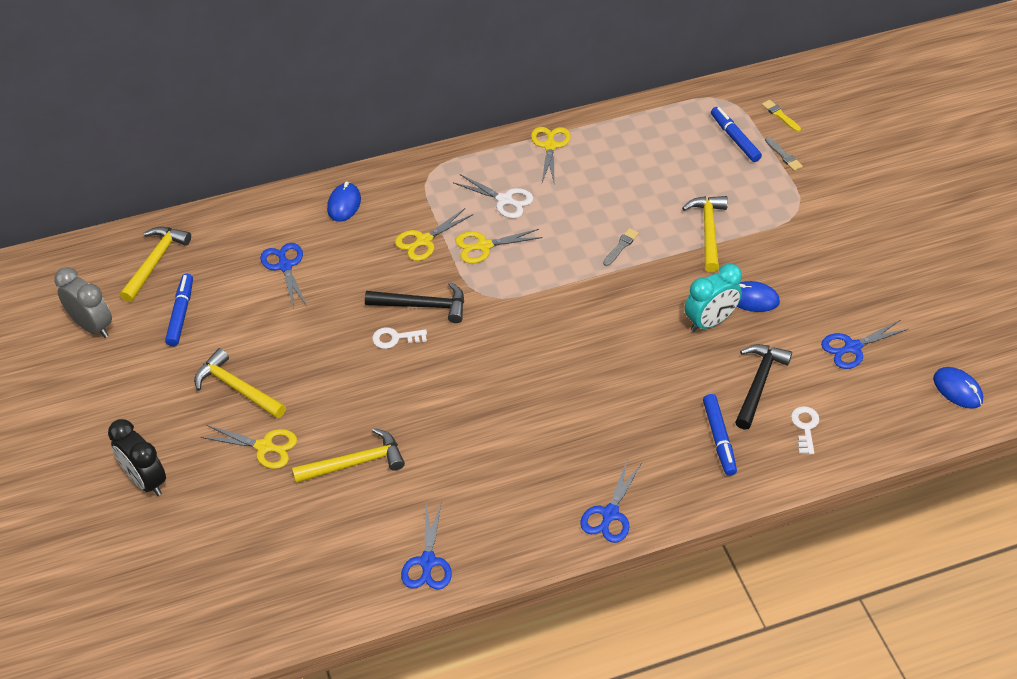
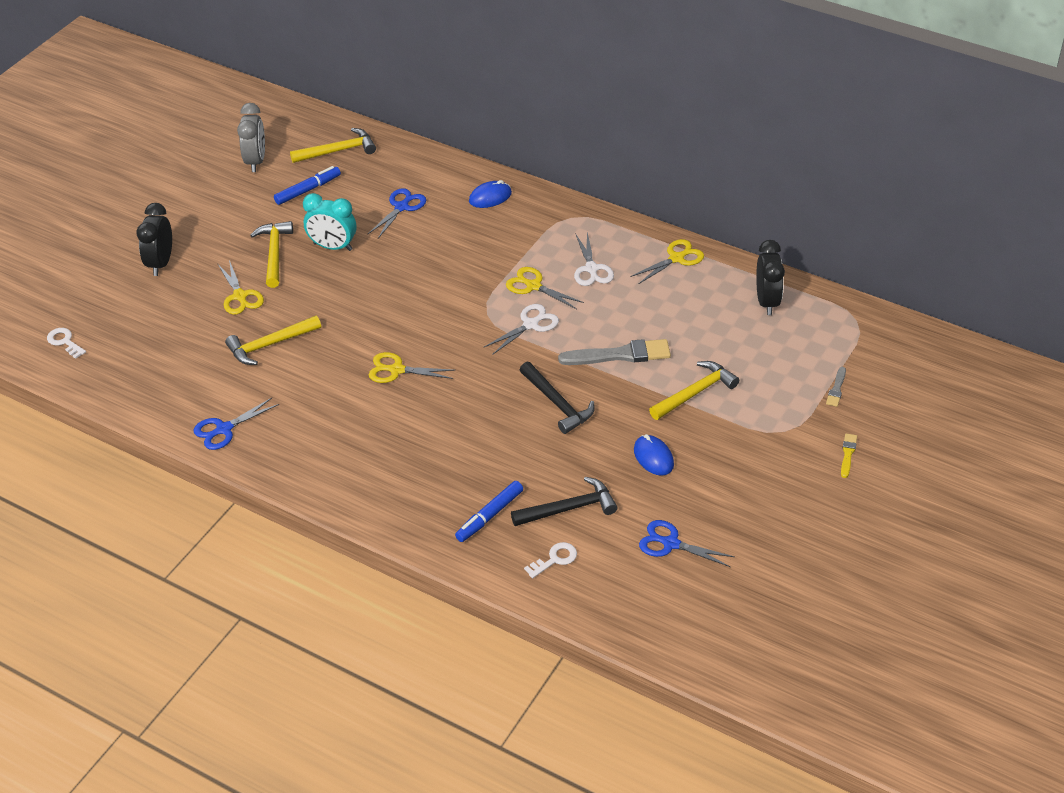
camera: 50 degrees right, 5 degrees down
yellow hammer [292,428,405,483] -> yellow hammer turned 120 degrees clockwise [225,315,321,365]
black hammer [365,282,464,323] -> black hammer moved to [520,362,595,434]
white key [372,327,427,349] -> white key moved to [47,328,86,359]
yellow scissors [395,208,474,261] -> yellow scissors moved to [369,352,455,383]
blue scissors [580,461,641,543] -> none
grey brush [603,228,639,266] -> grey brush [558,339,671,365], size x2.06
turquoise clock [685,263,742,332] -> turquoise clock moved to [303,193,356,251]
blue marker [711,107,762,162] -> none
yellow brush [762,100,801,132] -> yellow brush moved to [841,433,857,478]
blue mouse [933,367,983,409] -> none
none -> white scissors [484,304,559,355]
none -> black clock [756,240,785,315]

